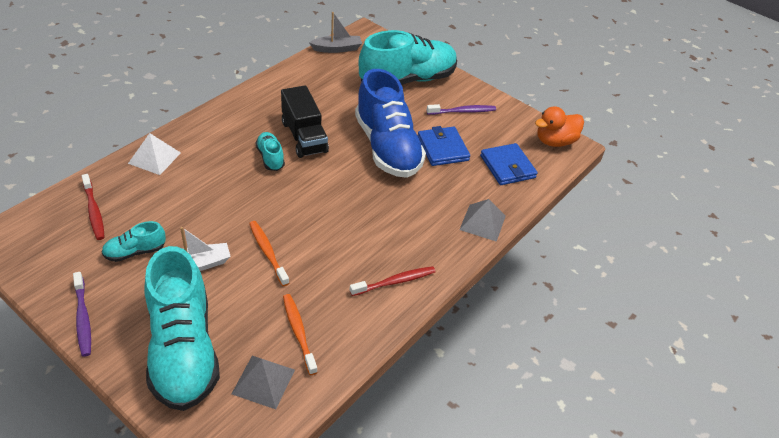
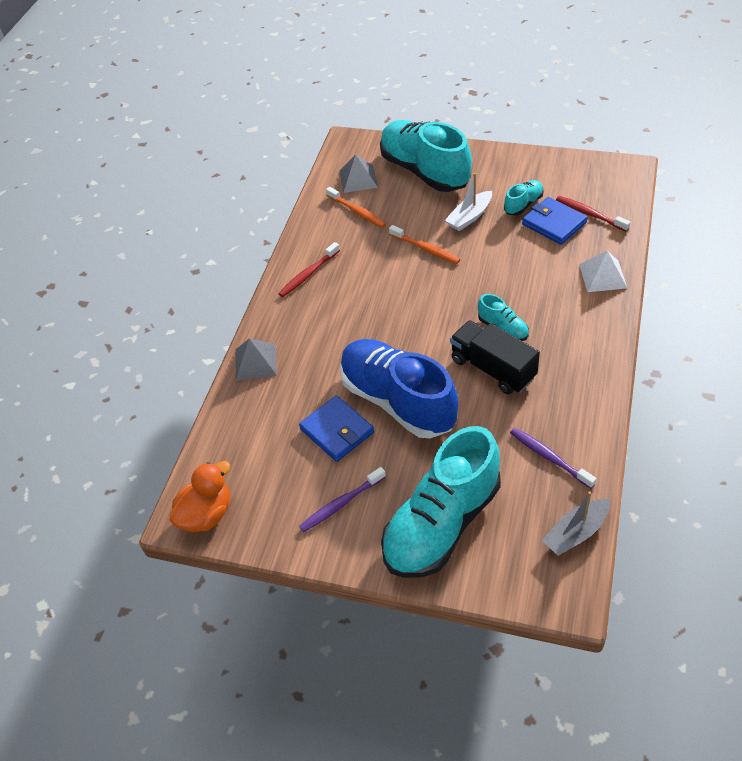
camera: 165 degrees right, 5 degrees up
purple toothbrush [73,272,91,357] -> purple toothbrush moved to [510,428,597,489]
blue wallet [480,143,538,185] -> blue wallet moved to [522,197,588,245]

